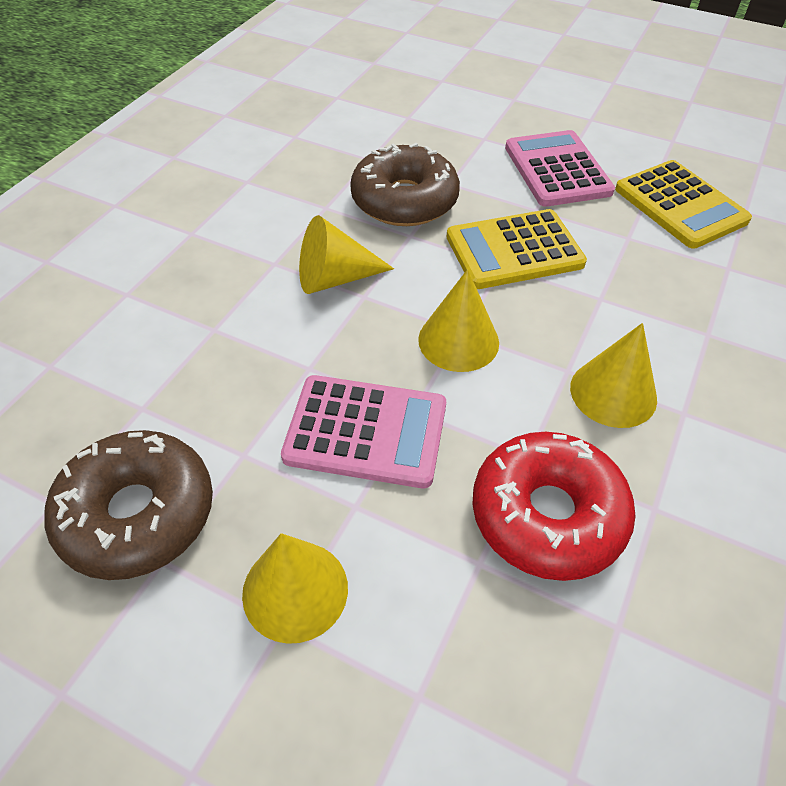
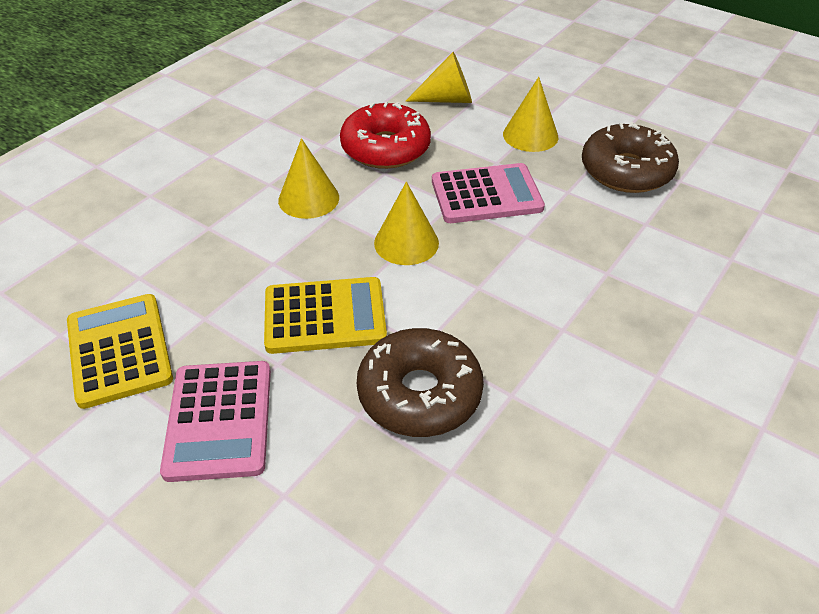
camera: 170 degrees left, 5 degrees down
pink calculator [281,375,446,488] -> pink calculator turned 150 degrees clockwise [432,163,545,223]
yellow cone [299,215,394,294] -> yellow cone moved to [406,52,472,103]

